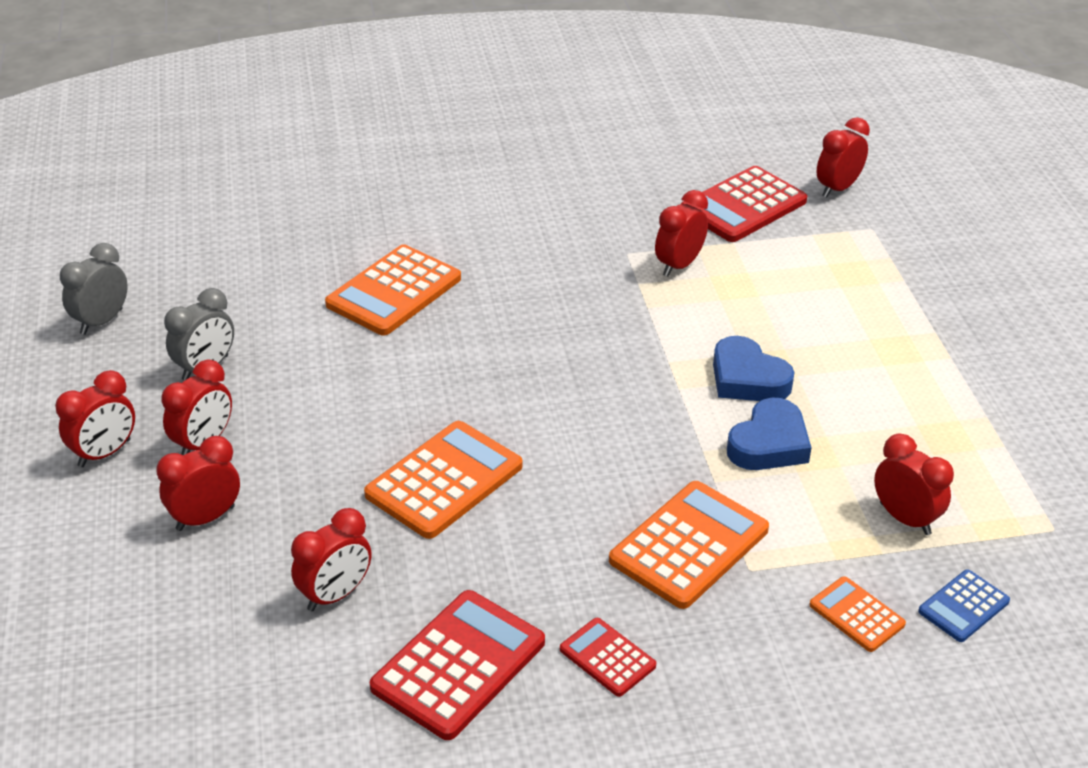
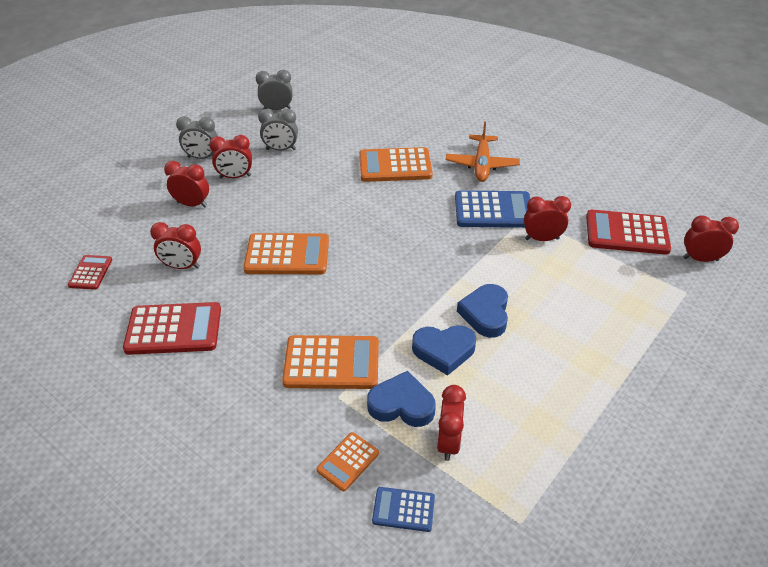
camera: 50 degrees right, 5 degrees up
red clock [55,370,135,467] -> grey clock [176,116,218,159]
red calculator [560,618,656,697] -> red calculator moved to [68,255,112,290]
orange calculator [809,576,906,652] -> orange calculator turned 150 degrees counterclockwise [316,432,379,491]
none -> blue heart [367,371,436,427]
none -> orange plane [446,121,520,182]
none -> blue calculator [455,190,530,228]

